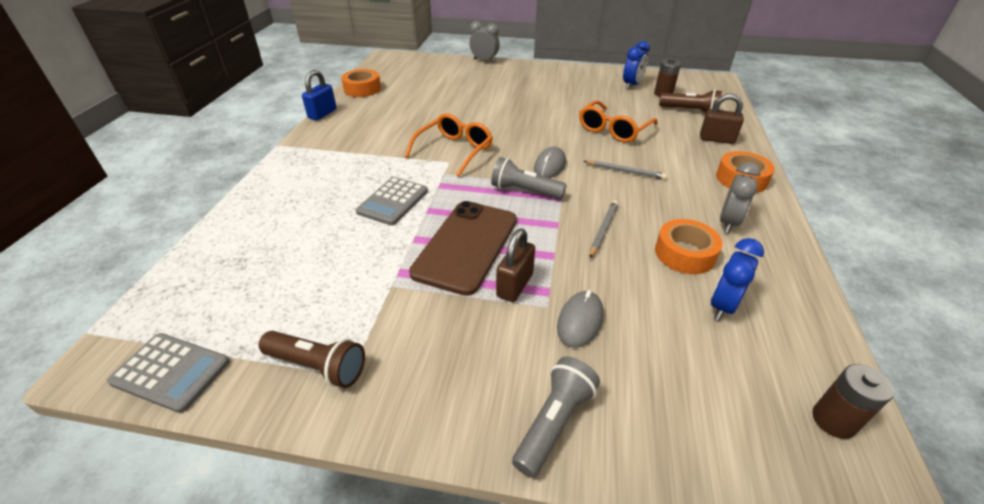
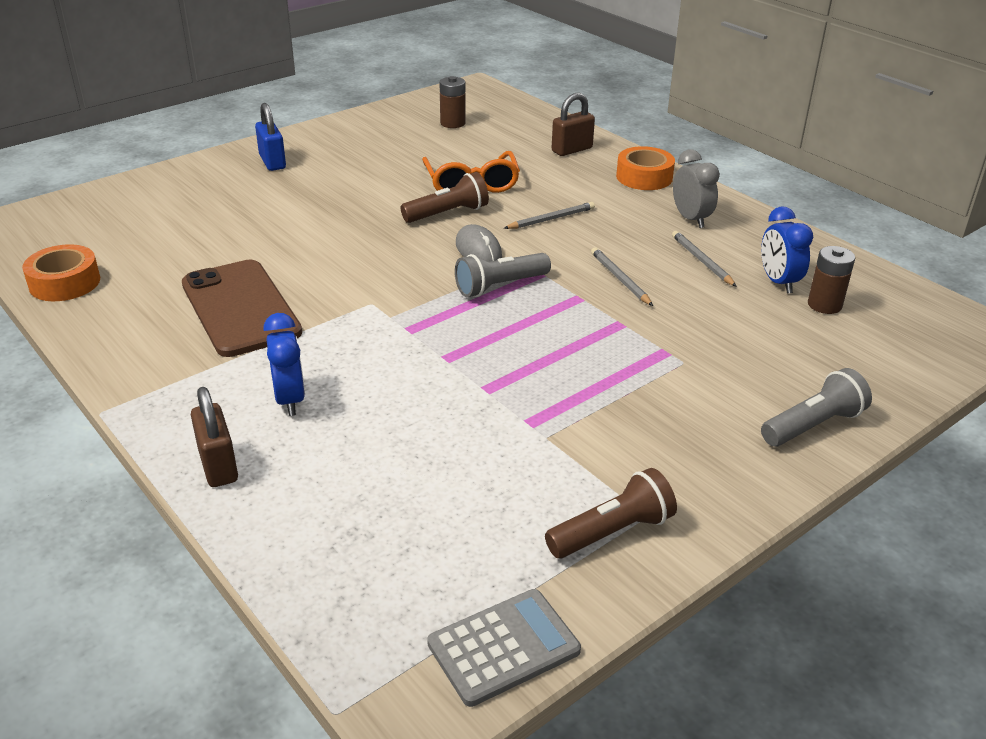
camera: 50 degrees left, 5 degrees down
blue padlock [302,70,337,121] -> blue padlock moved to [255,103,286,171]
grey calculator [356,177,428,225] -> none
orange glasses [405,113,493,177] -> none
brown phone [409,201,517,296] -> brown phone moved to [182,259,302,357]
grey clock [469,21,500,63] -> none
brown padlock [496,228,535,302] -> brown padlock moved to [191,387,238,487]
grey flashlight [512,357,600,478] -> grey flashlight turned 75 degrees clockwise [761,368,872,446]
grey mouse [557,290,604,348] -> none
blue clock [623,41,650,89] -> blue clock moved to [263,313,305,416]
orange tape [655,219,723,274] -> grey pencil [672,231,737,287]
brown flashlight [659,89,722,113] -> brown flashlight moved to [401,172,489,223]
brown battery [813,364,894,439] -> brown battery moved to [808,246,855,314]

